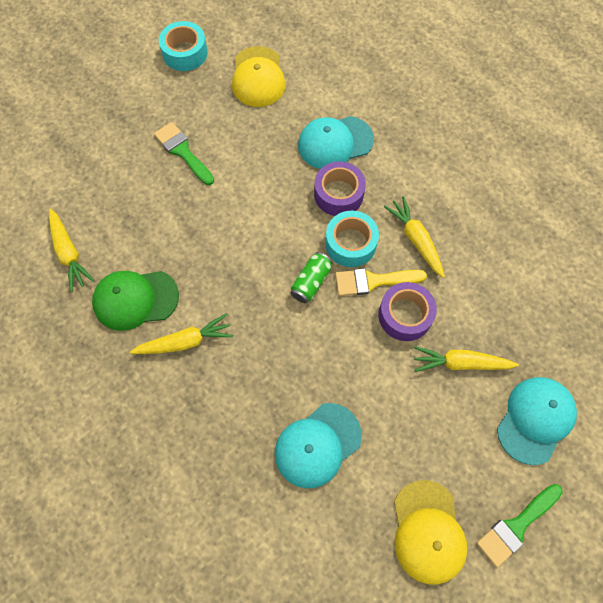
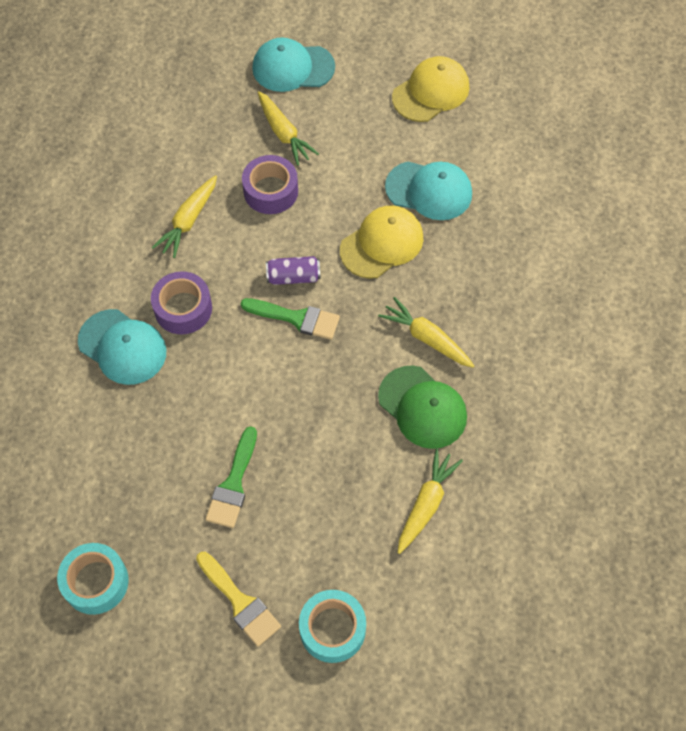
camera: 125 degrees left, 5 degrees down
yellow cap [232,46,286,107] -> yellow cap moved to [340,206,424,279]
green can [291,252,333,303] -> purple can [266,256,321,285]
turquoise tape [325,211,379,267] -> turquoise tape moved to [299,590,366,663]
yellow brush [335,268,427,296] -> yellow brush moved to [196,552,281,647]
green brush [477,484,563,567] -> green brush moved to [241,298,340,340]

